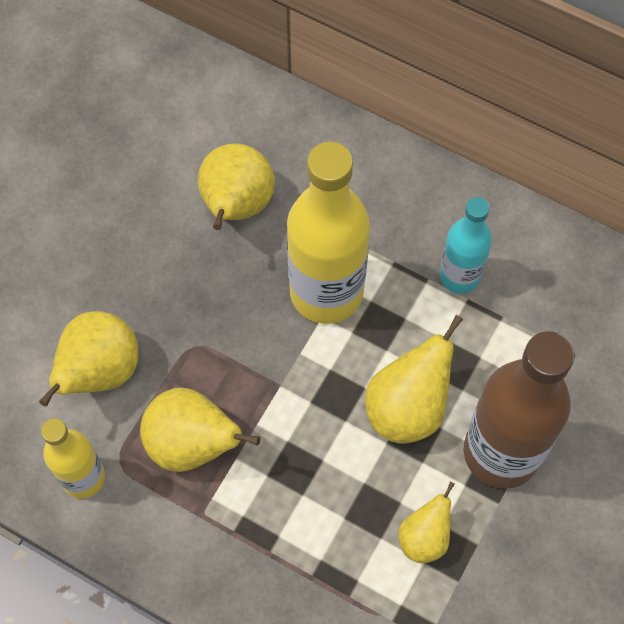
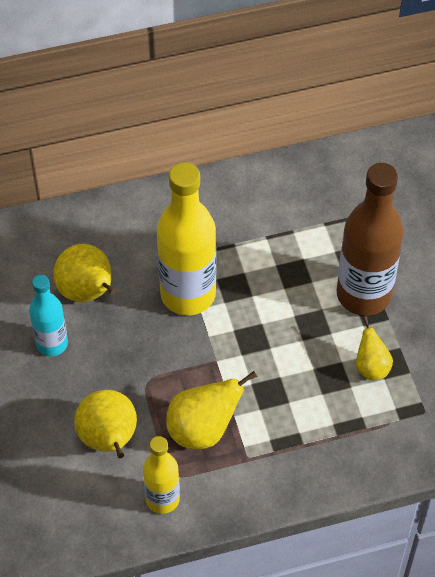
camera: 45 degrees left, 10 degrees down
yellow pear [365,315,463,444] -> none
turquoise bottle [439,197,492,294] -> turquoise bottle moved to [29,275,68,356]

